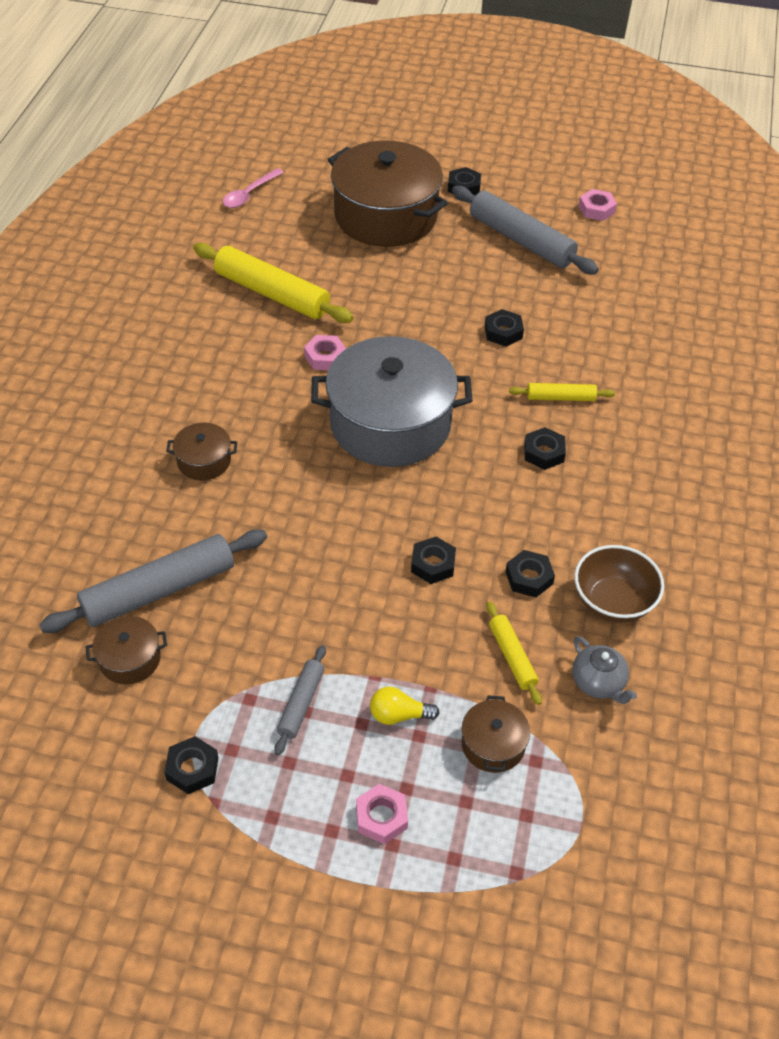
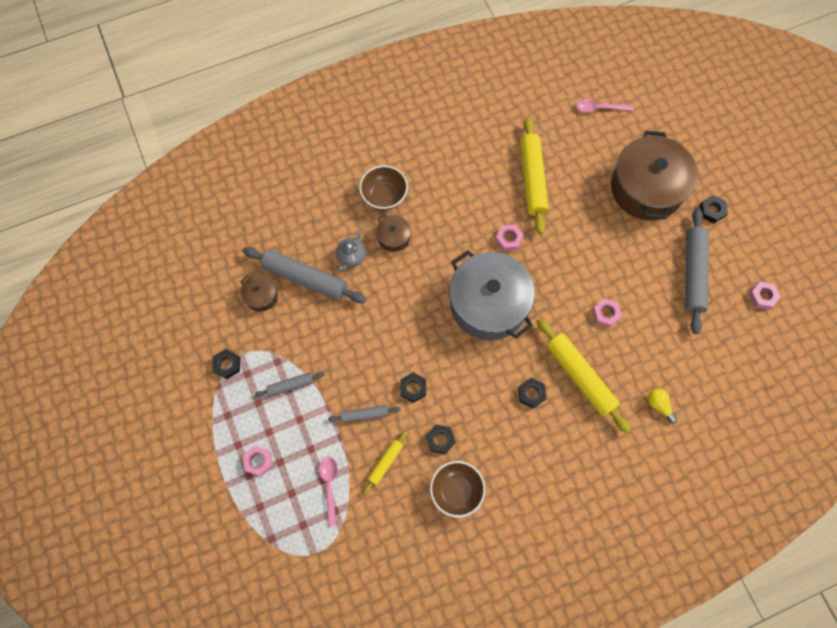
camera: 55 degrees right, 20 degrees up
yellow light bulb [370,687,440,725] -> yellow light bulb moved to [648,388,677,424]
brown pot [462,695,530,773] -> pink spoon [319,456,337,526]
black nut [485,309,524,346] -> pink nut [593,298,622,328]
yellow rolling pin [509,383,615,401] -> yellow rolling pin [537,318,630,433], size x1.97
grey teapot [572,636,637,704] -> grey teapot moved to [336,232,366,272]
none -> grey rolling pin [328,405,401,423]
none -> brown bowl [359,165,408,210]

